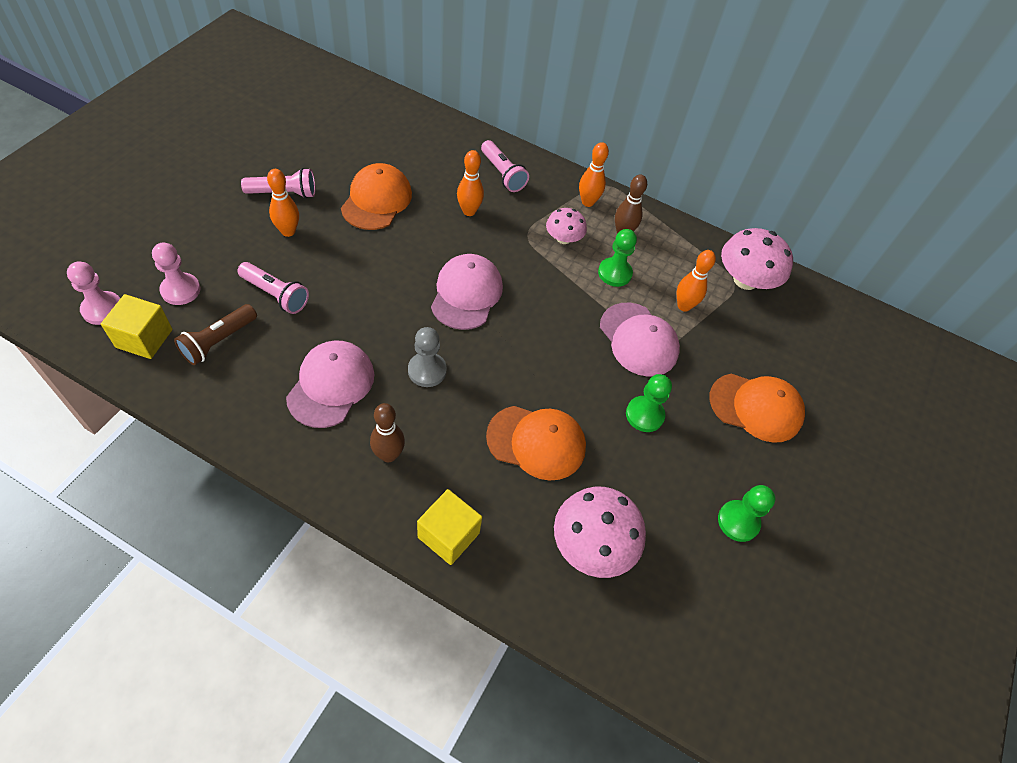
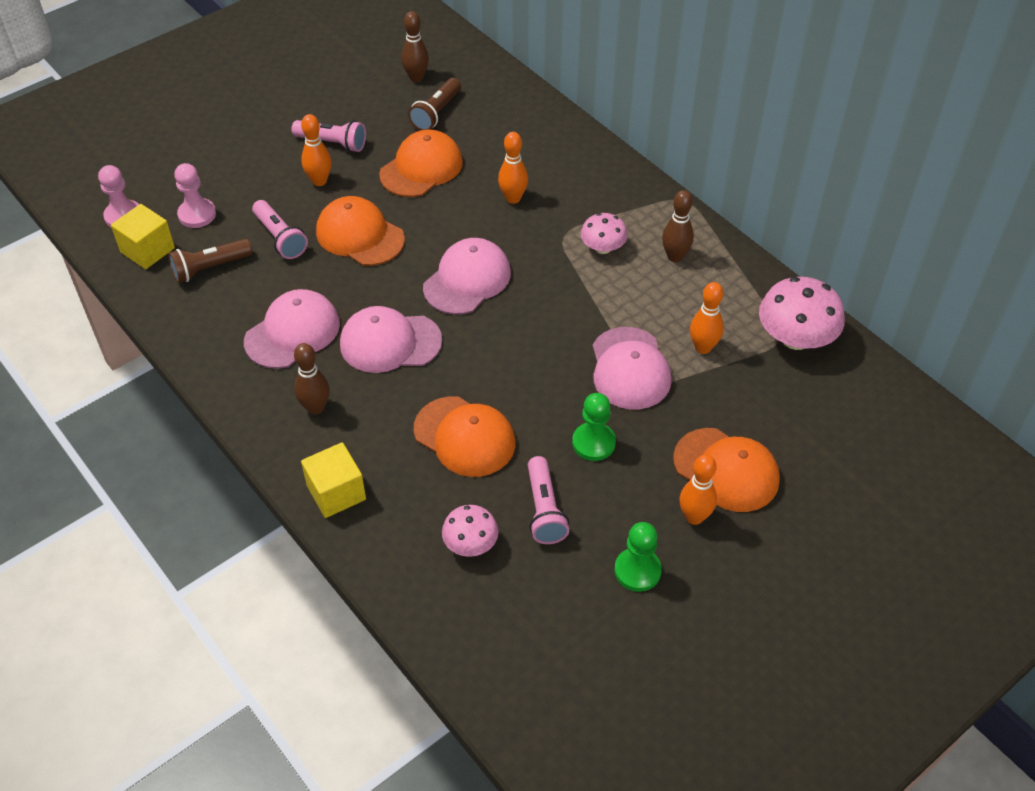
camera: 30 degrees right, 5 degrees down
grey pawn [408,327,447,387] -> pink cap [340,306,442,373]
pink flashlight [481,140,529,192] -> pink flashlight moved to [528,456,569,544]
pink mushroom [554,487,646,578] -> pink mushroom [442,505,499,557], size x0.59
orange bowling pin [579,142,609,207] -> orange bowling pin moved to [680,454,717,525]
green pawn [598,229,637,287] -> none
none -> orange cap [316,196,405,266]
none -> brown bowling pin [401,11,429,82]
none -> brown flashlight [408,78,461,130]

